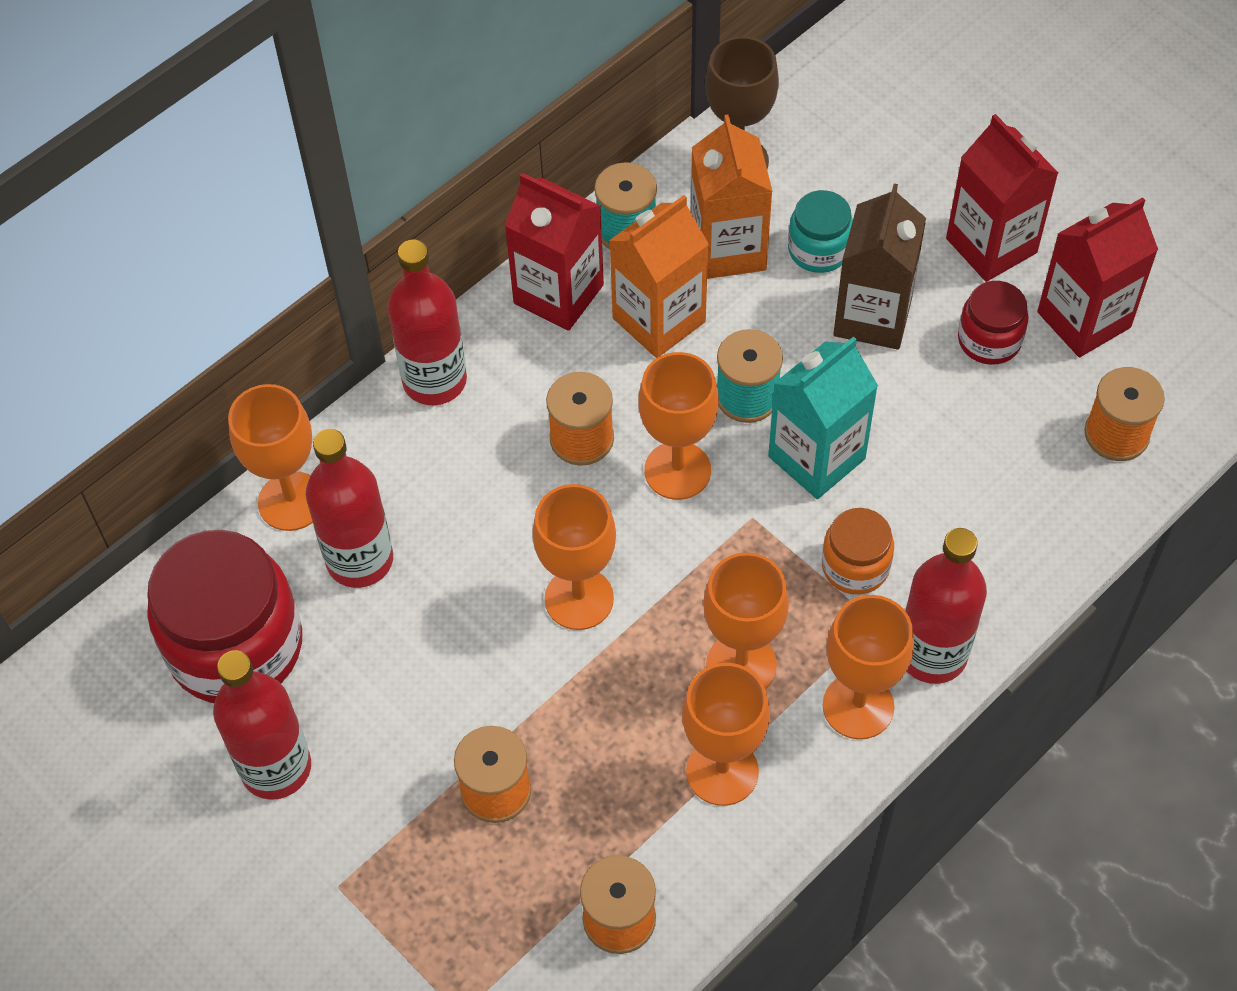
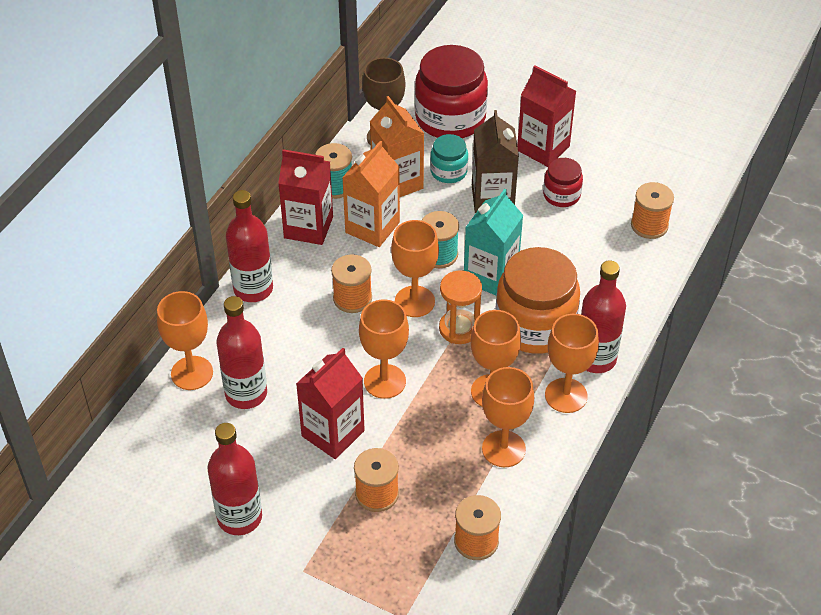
camera: 20 degrees left, 10 degrees down
red jar [147,530,302,703] -> red jar moved to [415,45,488,138]
orange jar [822,508,894,595] -> orange jar [495,247,580,354], size x1.97
red carton [1037,197,1158,357] -> red carton moved to [296,348,365,459]
none -> orange hourglass [439,270,482,344]

